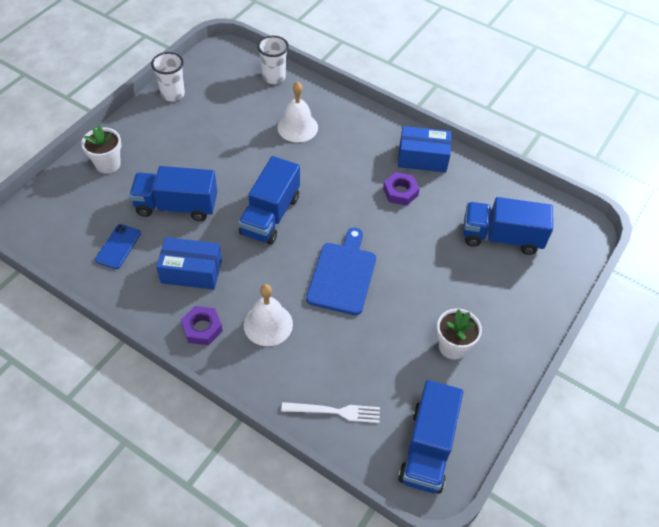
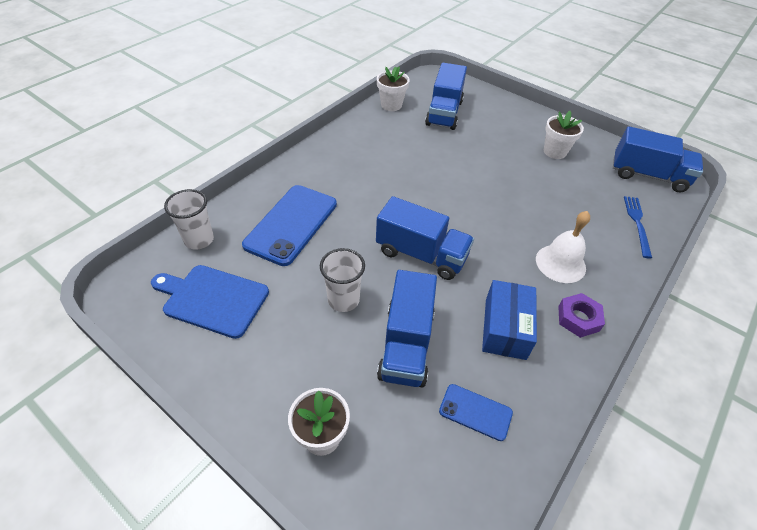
camera: 85 degrees left, 5 degrees down
white cup [151,52,185,102] -> white cup moved to [320,248,365,312]
white bell [277,82,318,142] -> blue phone [242,185,337,266]
white fork [281,402,380,423] -> blue fork [624,196,652,258]
blue cutting board [306,227,376,315] -> blue cutting board moved to [151,265,269,339]
purple nut [383,172,420,206] -> none
blue box [398,126,451,172] -> none
none -> white flower pot [377,67,410,111]

